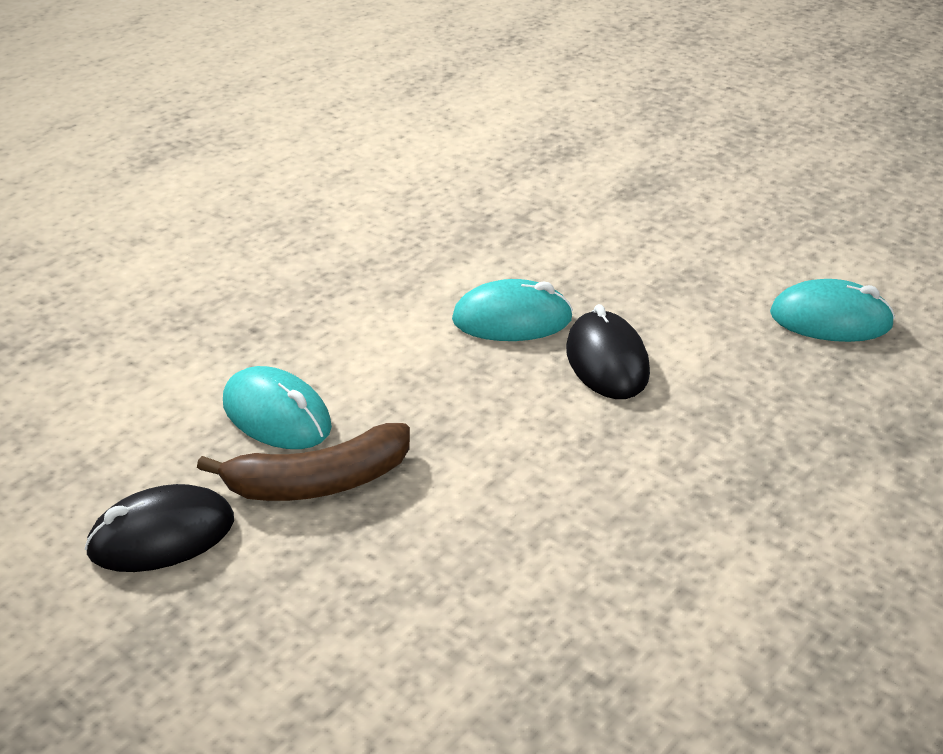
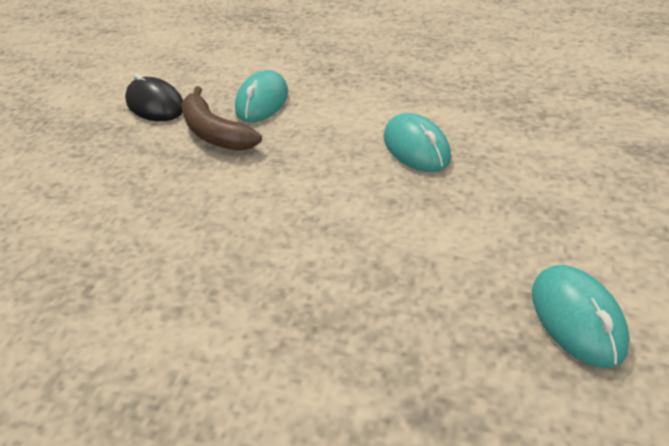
camera: 70 degrees right, 5 degrees up
black mouse [566,304,650,399] -> none

